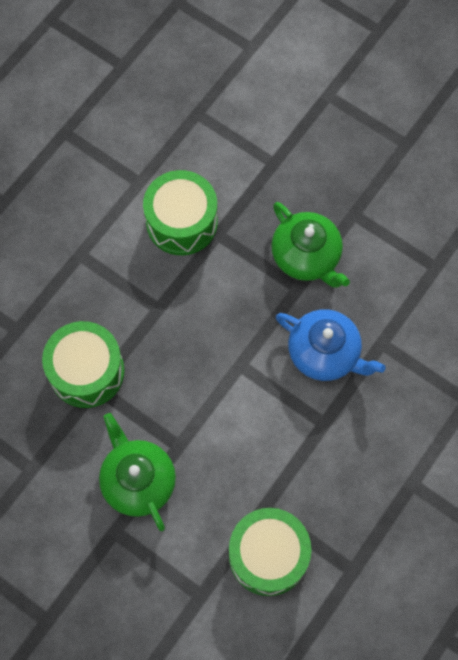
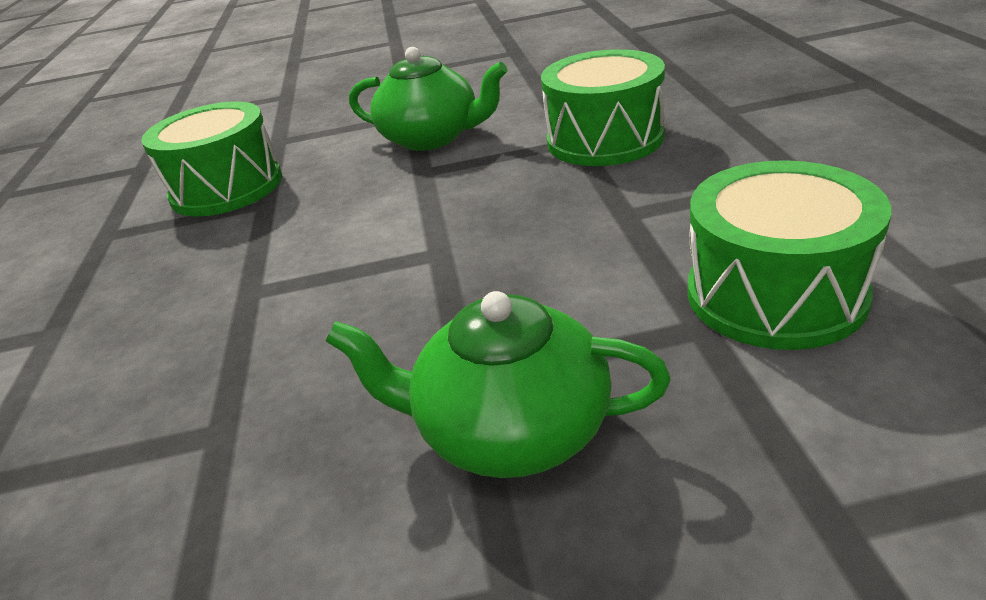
camera: 140 degrees right, 35 degrees down
blue teapot [276,309,386,381] -> none

